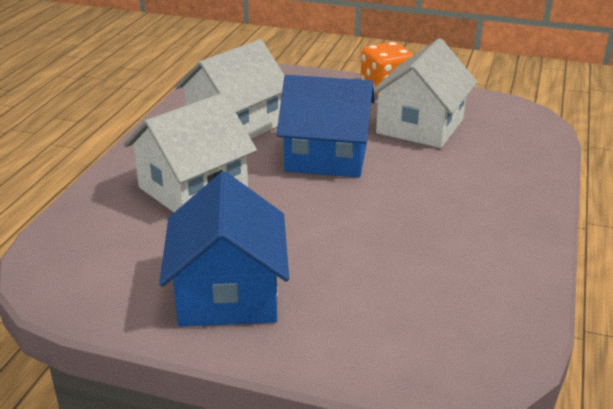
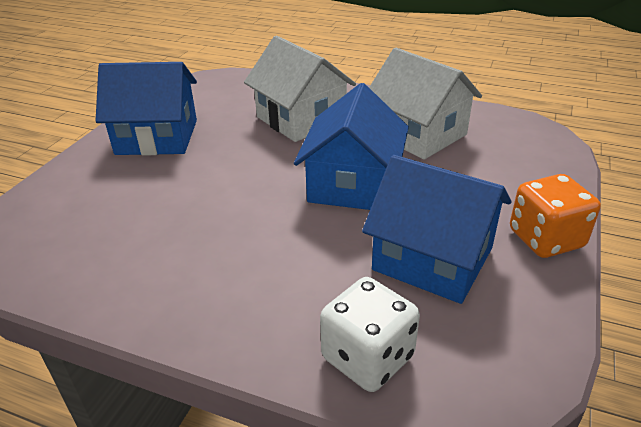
camera: 95 degrees right, 5 degrees up
white house [374,38,478,148] -> blue house [362,155,512,304]
none -> white dice [320,277,420,392]

